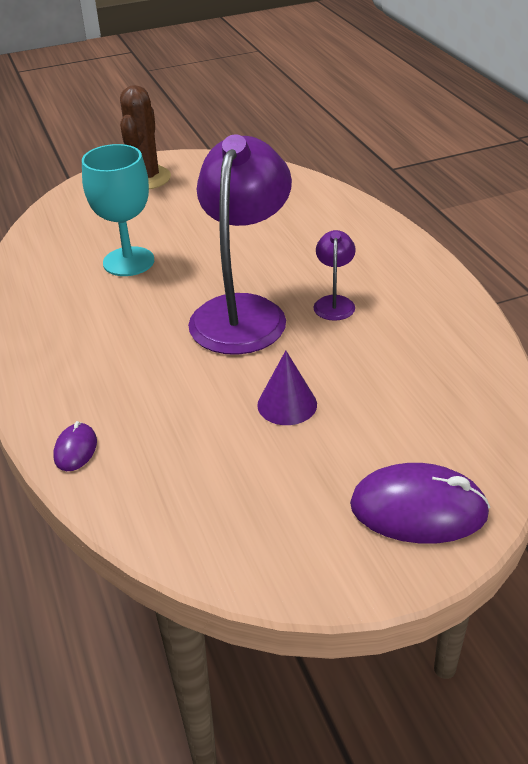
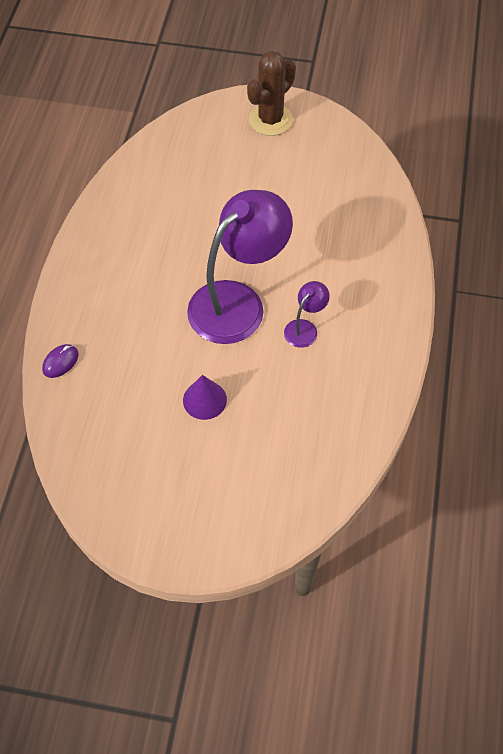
camera: 30 degrees right, 20 degrees up
turquoise goblet [82,144,154,276] -> none
purple mouse [350,463,490,543] -> none

